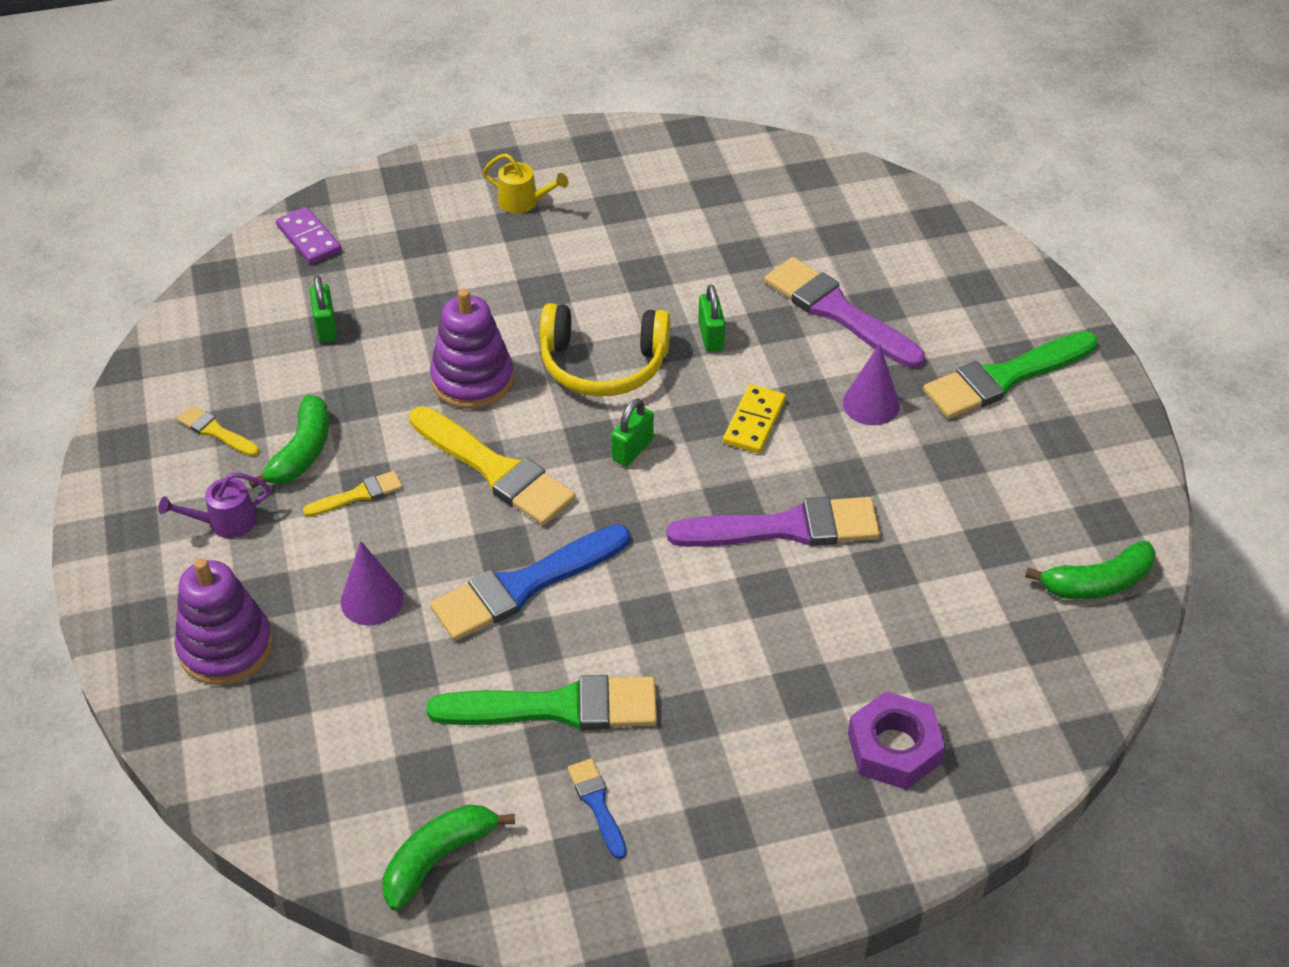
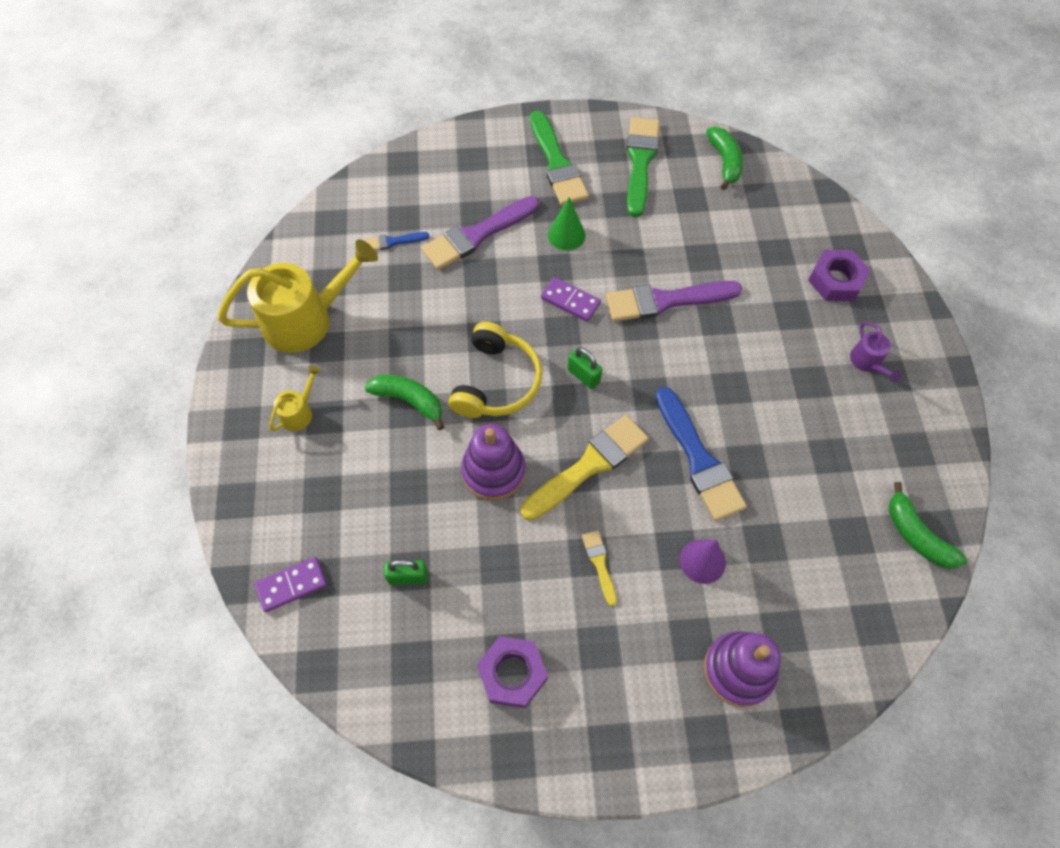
camera: 80 degrees left, 15 degrees up
purple watering can [158,472,271,538] -> purple watering can moved to [850,322,902,382]
yellow brush [177,405,259,456] -> purple nut [477,636,548,708]
green banana [249,395,329,489] -> green banana moved to [365,375,444,430]
green brush [427,675,657,730] -> green brush moved to [627,117,660,217]
blue brush [568,758,626,859] -> blue brush moved to [365,232,429,250]
purple brush [667,497,880,547] -> purple brush turned 105 degrees counterclockwise [606,281,742,322]
green padlock [698,285,725,352] -> none
yellow domino [723,384,786,453] -> purple domino [541,277,601,322]
purple cone [843,343,900,425] -> green cone [548,197,586,251]
none -> yellow watering can [218,239,378,353]

